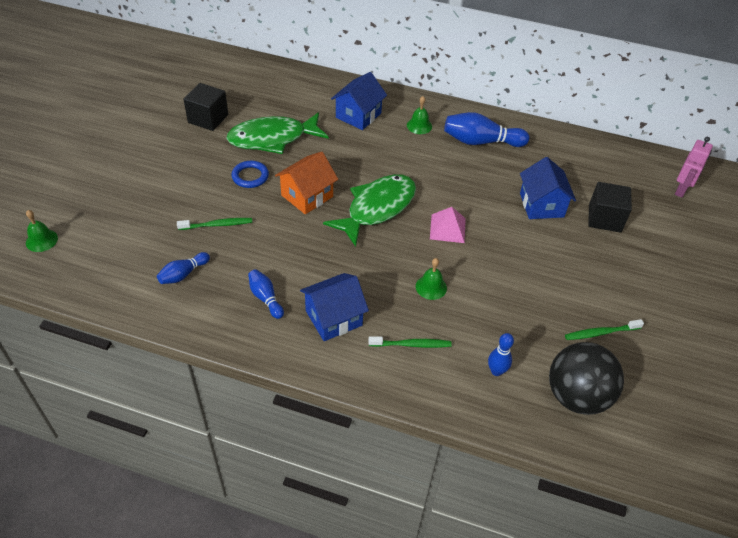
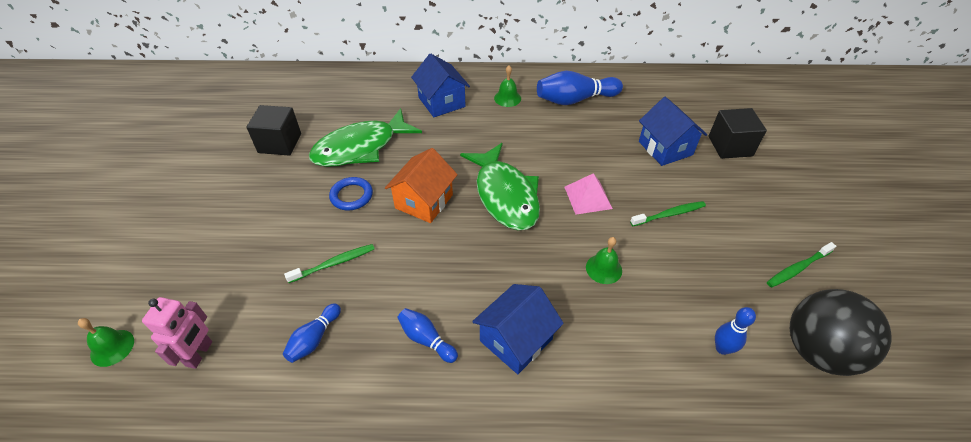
camera: 15 degrees left, 0 degrees up
green fish [323,174,416,247] -> green fish turned 135 degrees clockwise [460,143,540,230]
blue house [331,72,387,130] -> blue house turned 45 degrees counterclockwise [411,53,470,117]
green toothbrush [368,336,452,348] -> green toothbrush moved to [630,201,706,226]
pink robot [675,137,713,197] -> pink robot moved to [142,297,212,369]

